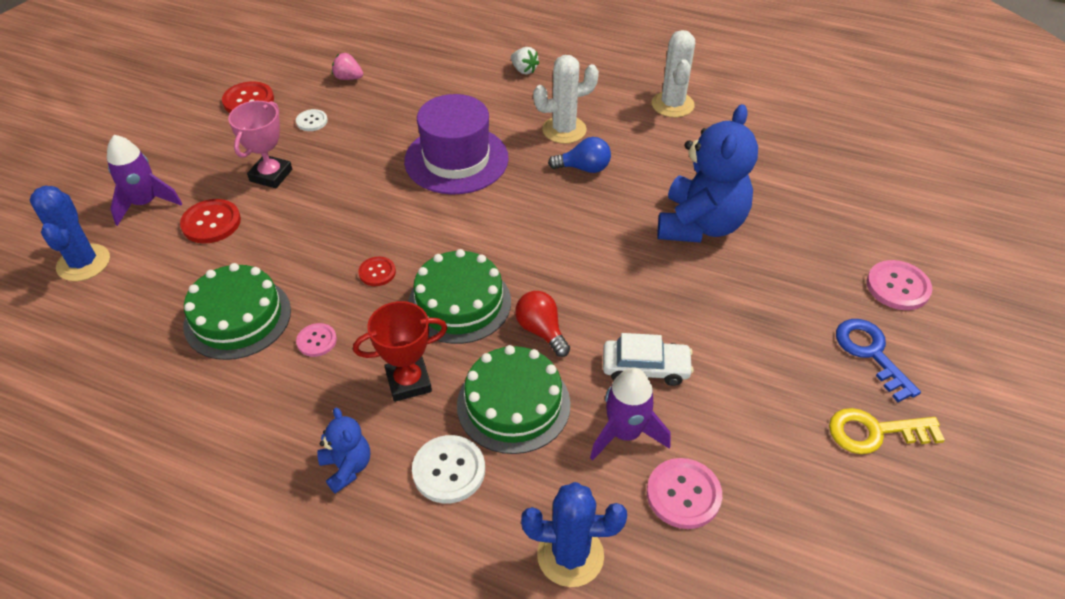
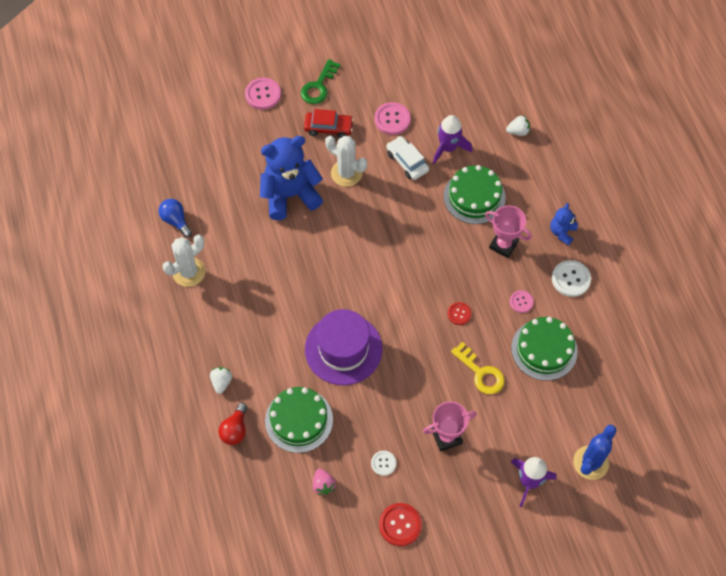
camera: 130 degrees left, 15 degrees up
red button [180,199,241,244] -> none
red trophy [353,301,447,402] -> pink trophy [485,206,532,258]
green cake [408,249,511,344] -> green cake moved to [265,387,333,453]
white button [412,435,485,504] -> white button moved to [552,260,591,297]
red light bulb [515,291,570,357] -> red light bulb moved to [218,403,247,445]
blue cactus [521,482,627,587] -> white strawberry [506,116,530,136]
white cactus [533,55,599,144] -> white cactus moved to [325,136,367,187]
blue light bulb [548,137,611,173] -> blue light bulb moved to [159,199,192,237]
pink button [647,458,722,529] -> pink button moved to [374,102,411,135]
yellow key [829,408,945,454] -> yellow key moved to [451,342,505,394]
blue key [836,319,921,402] -> green key [301,59,341,104]
none -> red car [304,109,354,138]

